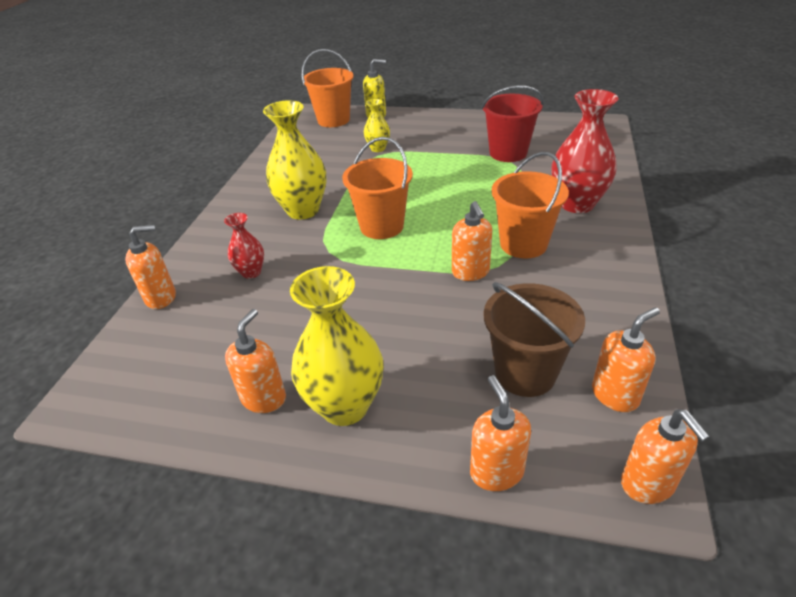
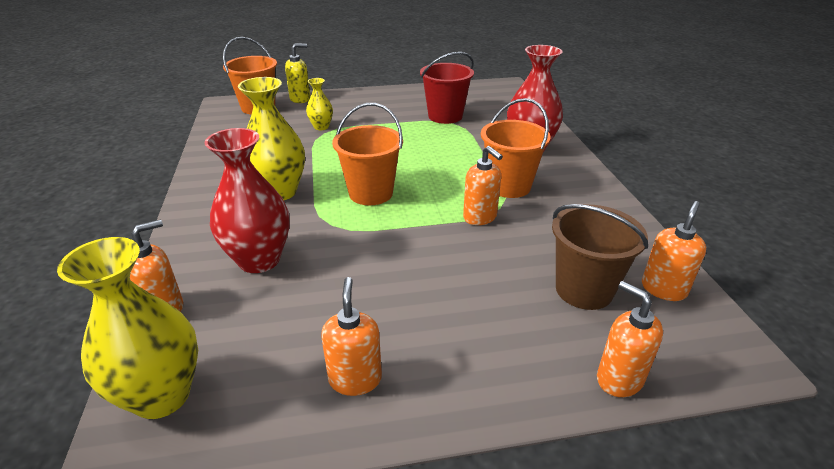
camera: 25 degrees left, 5 degrees down
red vase [224,213,264,279] -> red vase [204,128,289,273], size x1.90
yellow vase [290,266,383,426] -> yellow vase moved to [57,237,198,419]
orange soap dispenser [621,409,710,504] -> none

